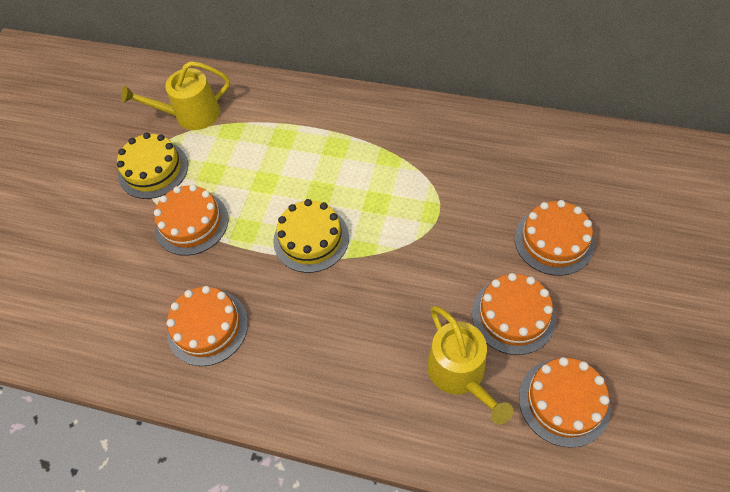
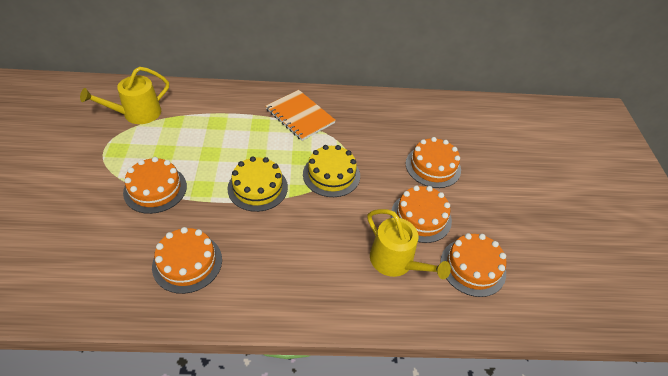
camera: 25 degrees left, 10 degrees down
yellow cake [117,132,188,199] -> yellow cake moved to [303,145,360,197]
none -> orange notebook [266,90,336,141]

